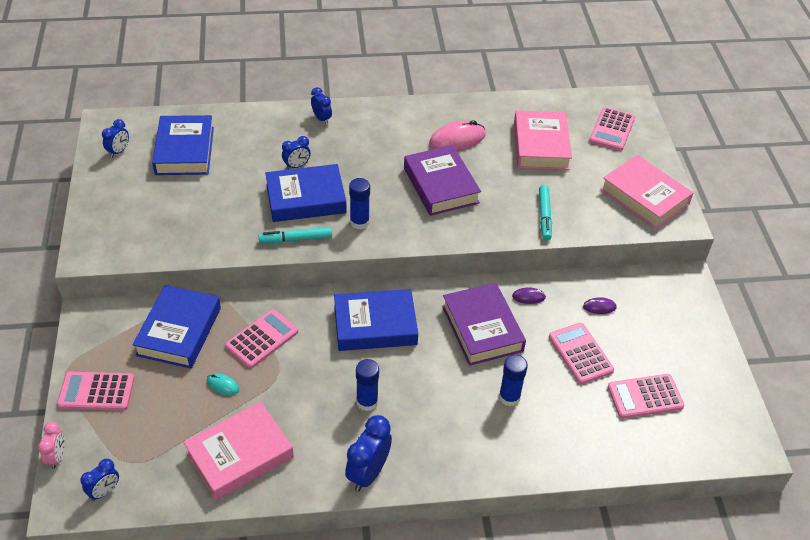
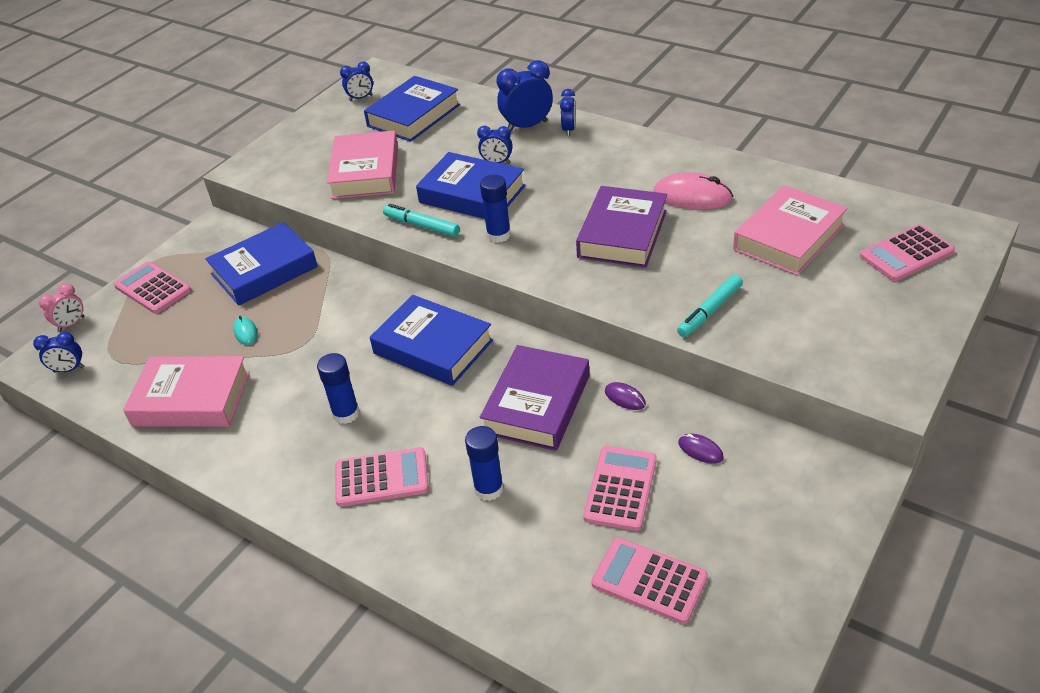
camera: 45 degrees right, 5 degrees down
pink calculator [225,309,298,369] -> pink calculator moved to [335,447,429,507]
blue clock [345,415,392,492] -> blue clock moved to [497,60,553,131]
pink book [600,155,693,229] -> pink book moved to [327,131,398,199]

